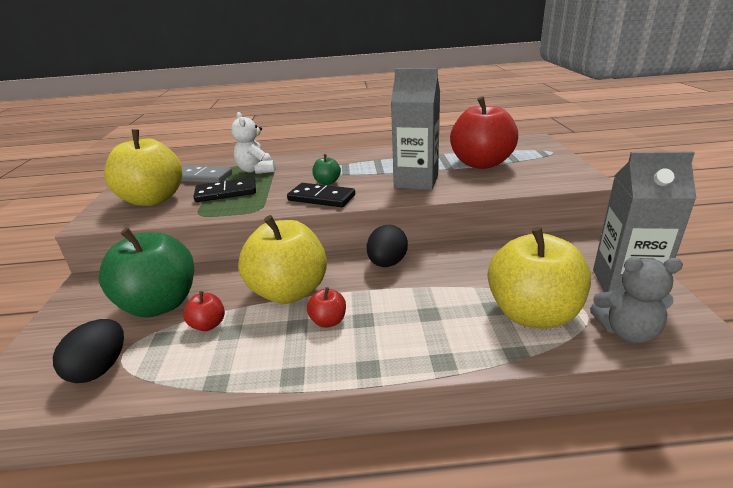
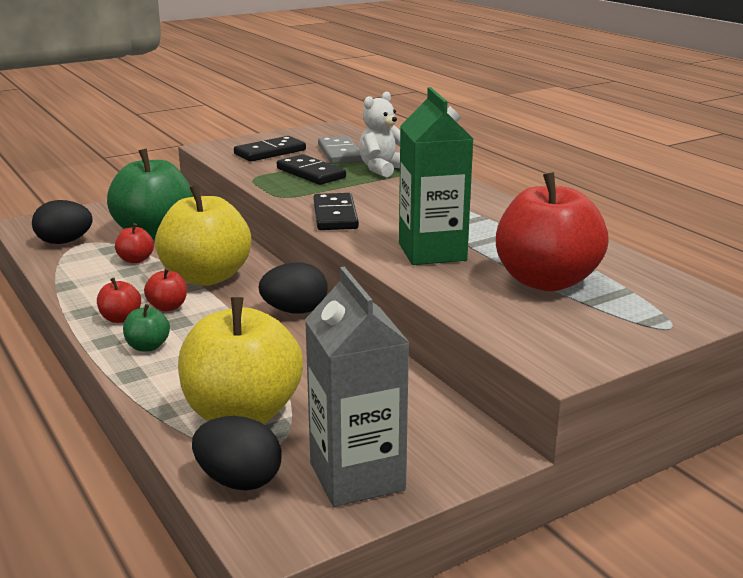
camera: 60 degrees right, 5 degrees down
yellow apple [104,129,182,206] -> black domino [234,136,306,162]
green apple [312,154,341,185] -> green apple moved to [123,304,170,352]
grey carton [391,68,440,190] -> green carton [399,87,473,265]
grey teddy bear [590,257,683,344] -> black egg [192,416,282,491]
none -> red apple [97,278,141,323]

